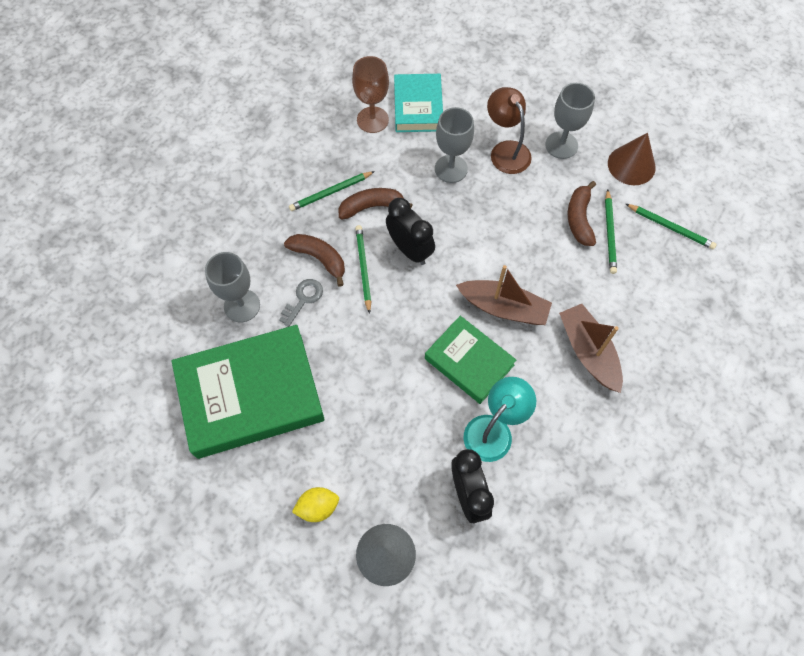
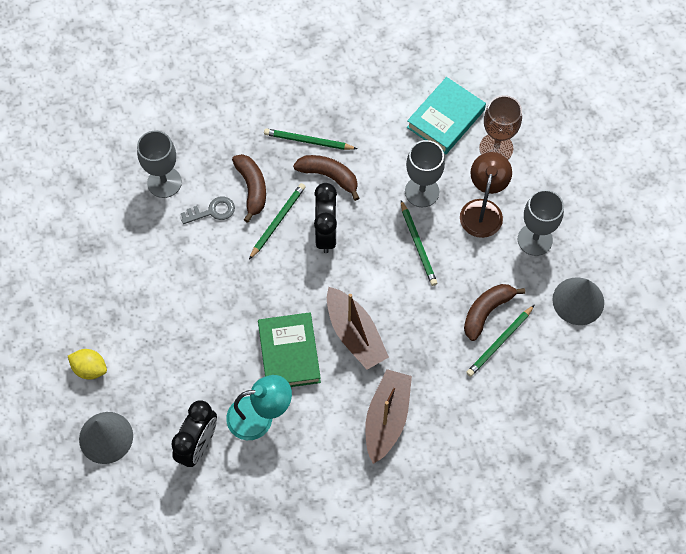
camera: 40 degrees right, 0 degrees up
green book [171,325,325,459] -> none
brown goblet [352,56,389,133] -> brown goblet moved to [479,95,522,159]
brown cone [608,133,656,185] -> grey cone [553,277,604,325]
green pencil [626,204,717,249] -> green pencil moved to [401,200,437,286]

